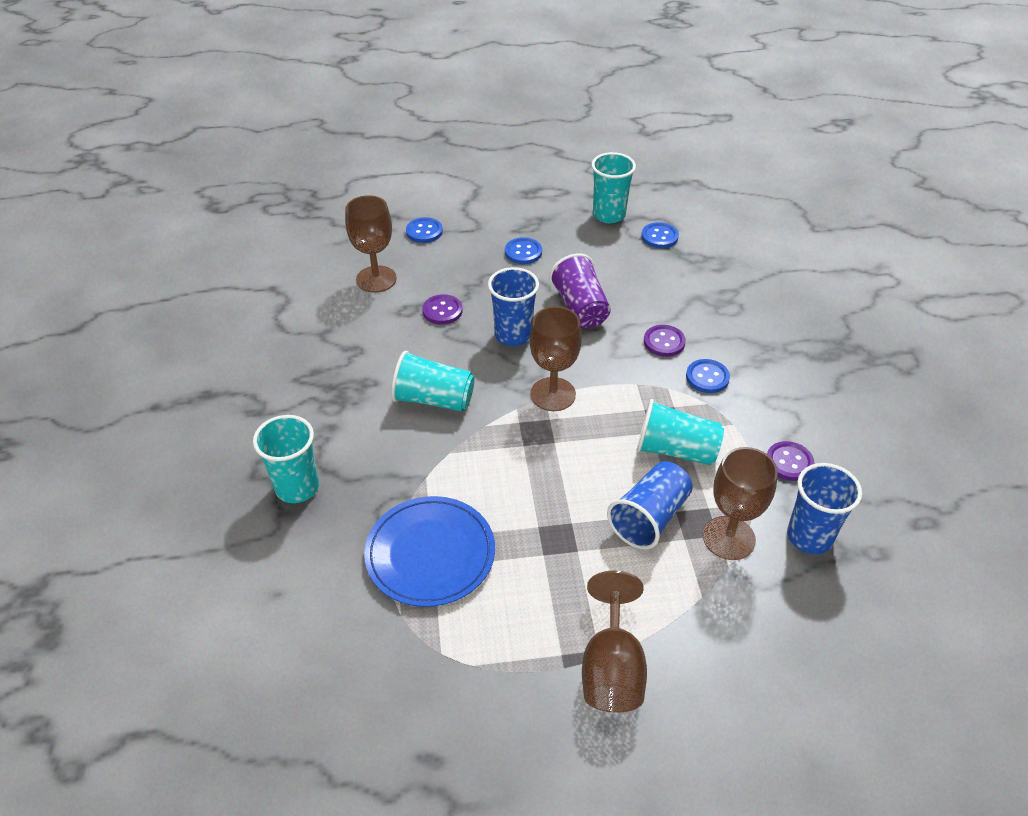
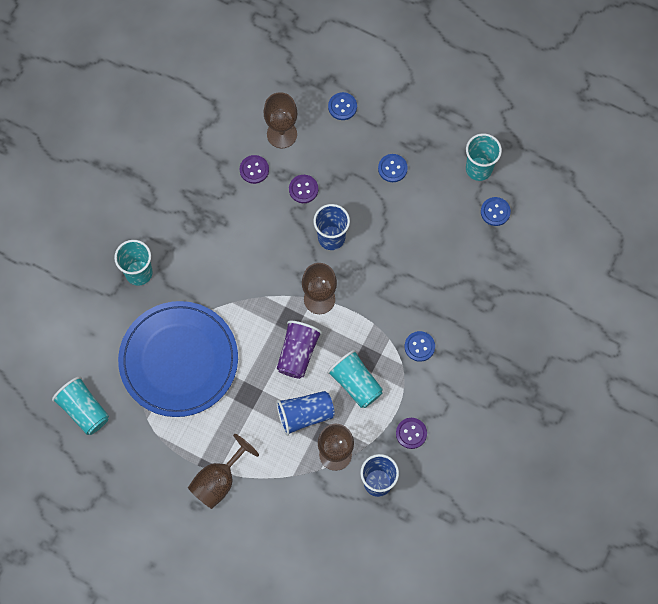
camera: 35 degrees right, 25 degrees up
blue plate [364,496,495,607] -> blue plate [118,301,238,417], size x1.51
turquoise cup [391,350,475,412] -> turquoise cup moved to [52,376,109,435]
purple cup [549,254,611,328] -> purple cup moved to [277,321,322,379]
purple button [644,325,686,357] -> purple button moved to [240,155,269,184]

